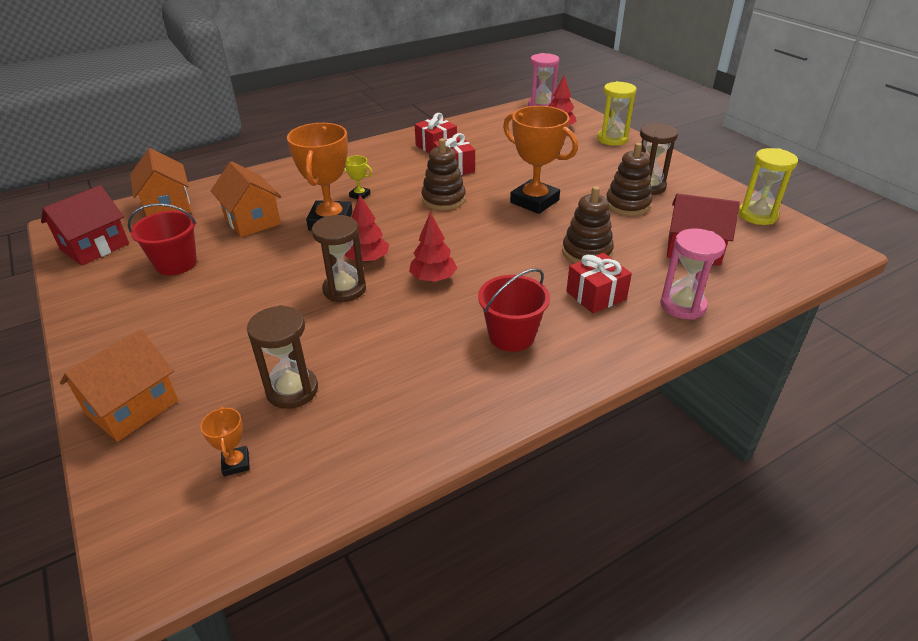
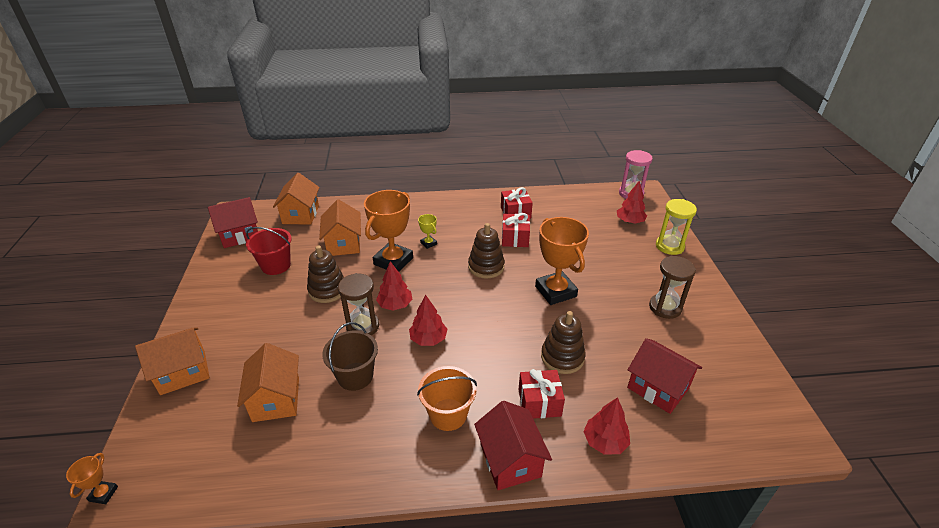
camera: 25 degrees right, 0 degrees up
orange trophy [200,407,250,476] -> orange trophy moved to [66,453,118,504]
brown hourglass [247,305,318,409] -> orange house [237,343,299,422]
red bucket [478,268,550,352] -> orange bucket [417,366,477,431]
brown stacking toy [606,143,653,216] -> brown stacking toy moved to [307,246,344,303]
pink hourglass [660,228,726,320] -> red tree [583,397,630,455]
yellow hourglass [739,148,798,225] -> none
none -> brown bucket [322,322,378,391]
none -> red house [474,401,552,490]

